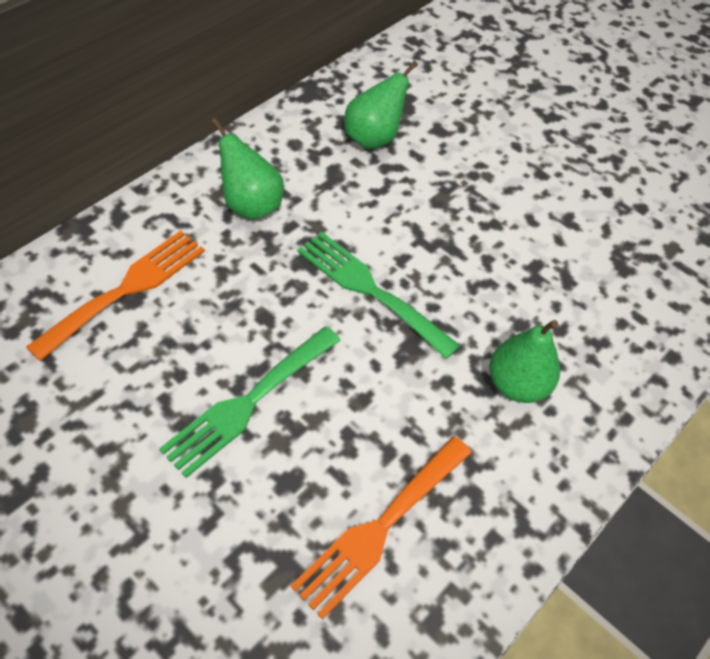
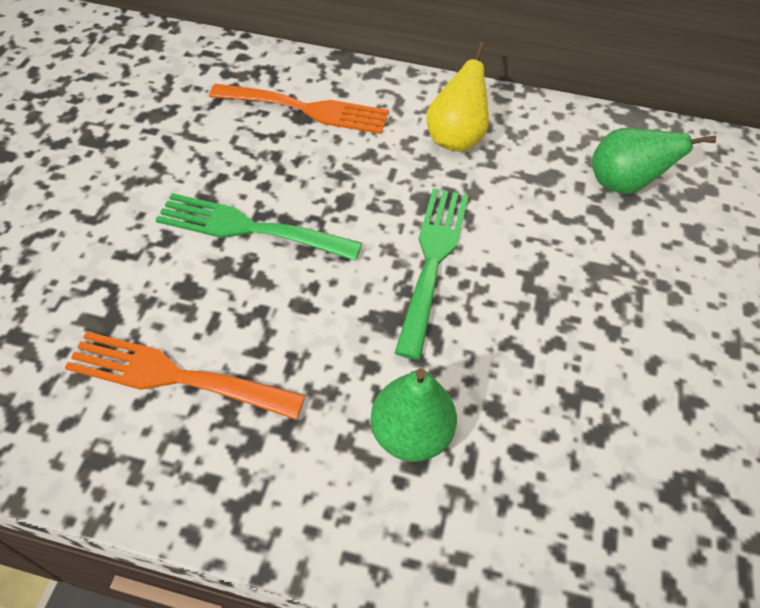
camera: 65 degrees right, 0 degrees up
green pear [211,118,284,220] -> yellow pear [426,42,489,152]

